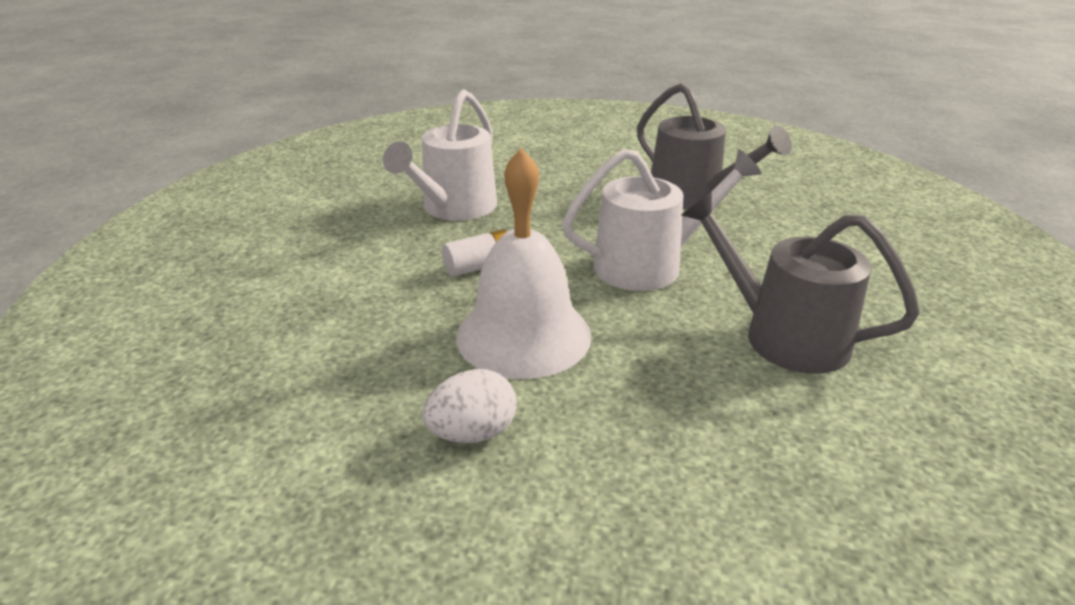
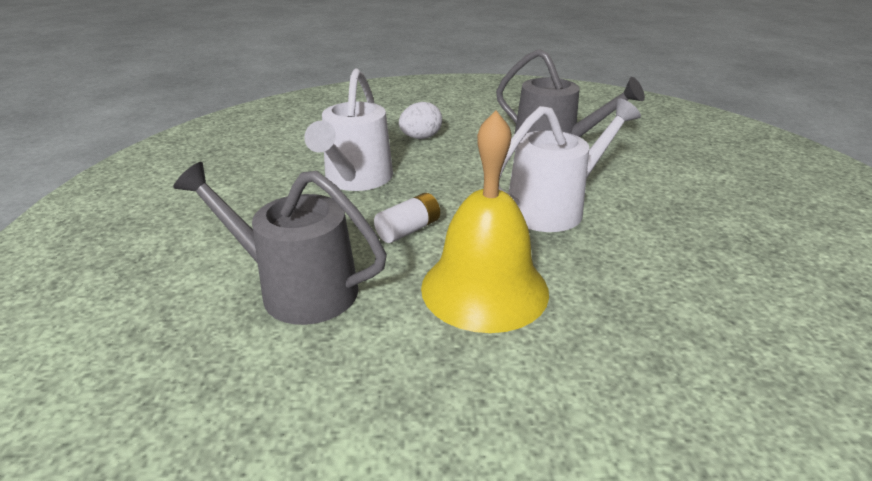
camera: 15 degrees left, 0 degrees up
white egg [422,369,517,443] -> white egg moved to [399,102,442,139]
white bell [456,148,591,379] -> yellow bell [421,110,549,333]
grey watering can [681,191,920,374] -> grey watering can moved to [174,162,387,325]

